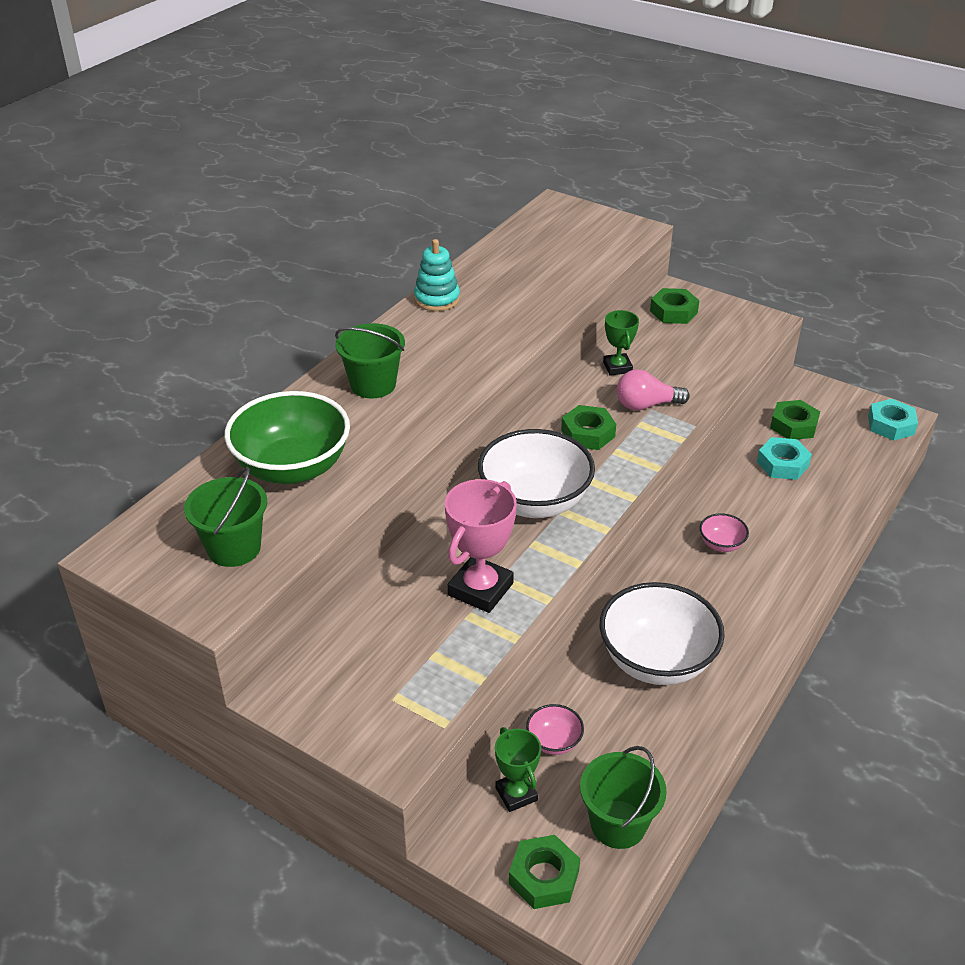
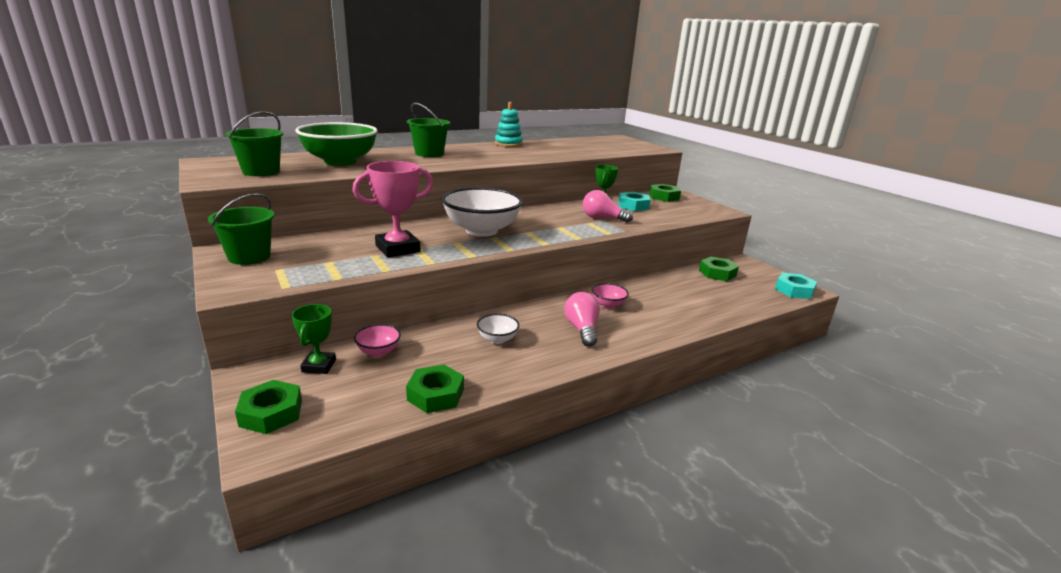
camera: 25 degrees right, 15 degrees down
green nut [561,405,616,450] -> green nut moved to [406,364,464,413]
green bucket [580,746,667,849] -> green bucket moved to [208,193,275,265]
white bowl [600,582,725,685] -> white bowl [477,314,519,344], size x0.44
turquoise nut [757,437,812,480] -> turquoise nut moved to [618,192,650,211]
none -> pink light bulb [564,292,600,347]

